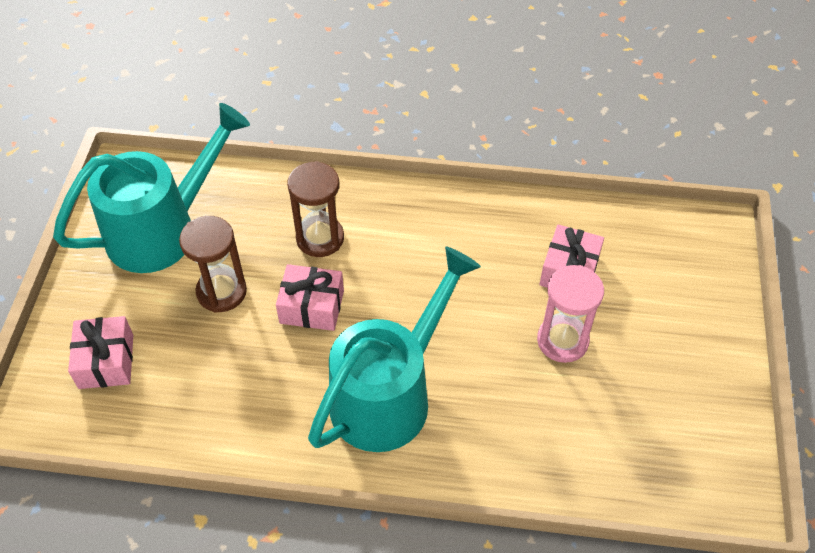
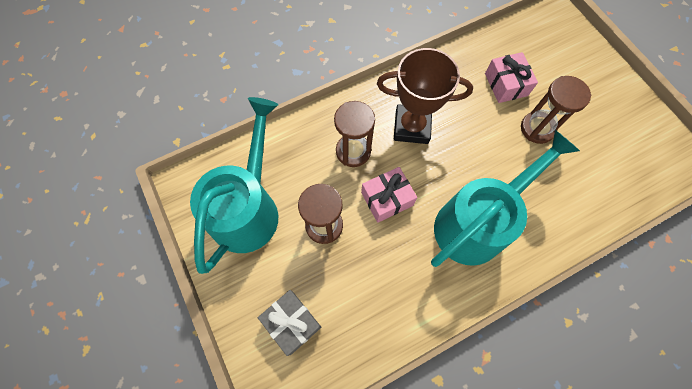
camera: 35 degrees left, 15 degrees up
pink gift [68,316,133,389] -> grey gift [258,290,321,356]
turquoise watering can [308,247,481,452] -> turquoise watering can turned 45 degrees clockwise [431,130,580,267]
pink hourglass [537,265,604,363] -> brown hourglass [521,76,592,144]
none -> brown trophy [377,48,473,144]

